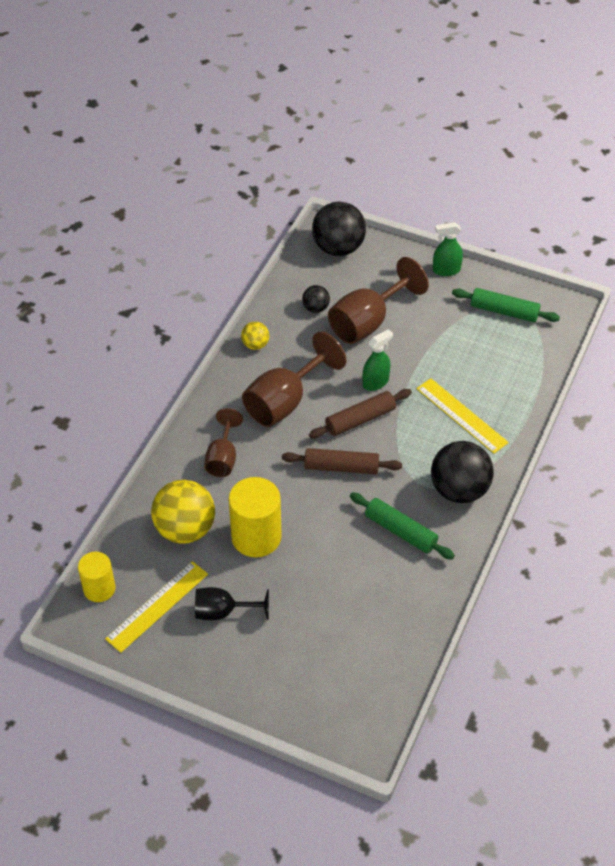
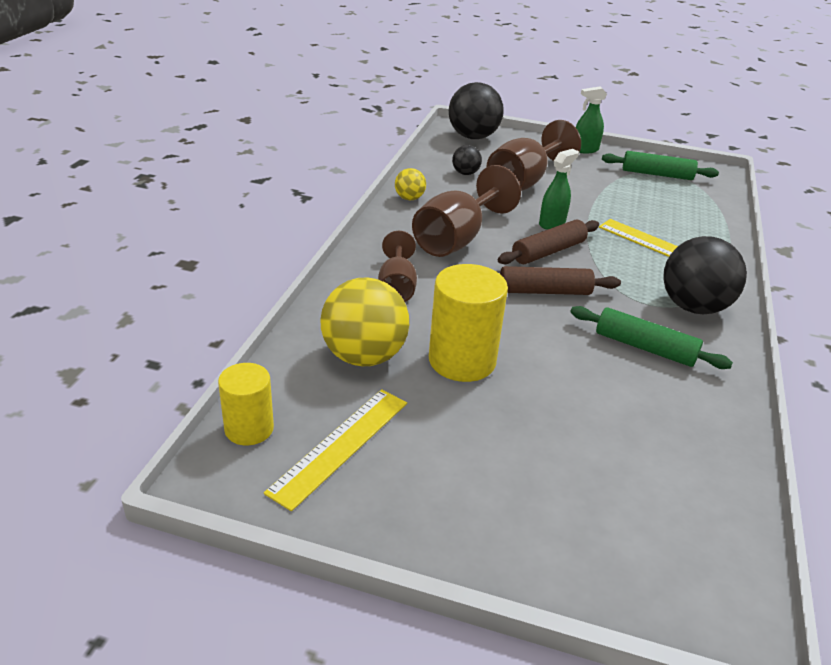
camera: 10 degrees left, 15 degrees down
black goblet [195,587,269,620] -> none

